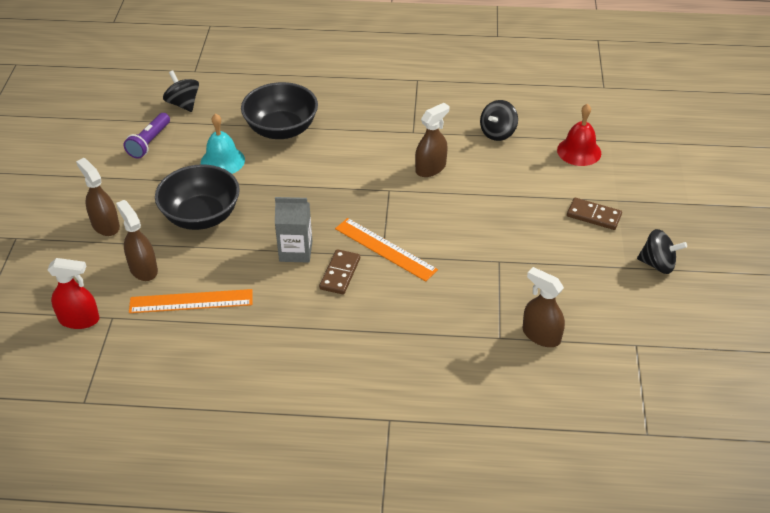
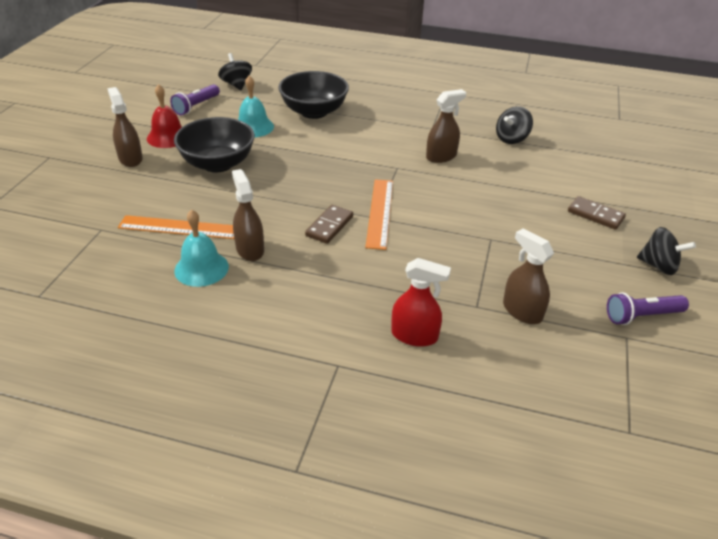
camera: 10 degrees right, 5 degrees down
red spray bottle [47,258,100,329] -> red spray bottle moved to [391,258,451,347]
brown spray bottle [116,200,158,281] -> brown spray bottle moved to [232,169,264,261]
grey carton [275,197,312,263] -> none
orange ruler [335,218,438,281] -> orange ruler turned 45 degrees clockwise [365,179,393,250]
red bell [557,103,601,166] -> red bell moved to [147,84,182,148]
none -> turquoise bell [174,209,229,287]
none -> purple flashlight [607,292,689,325]

